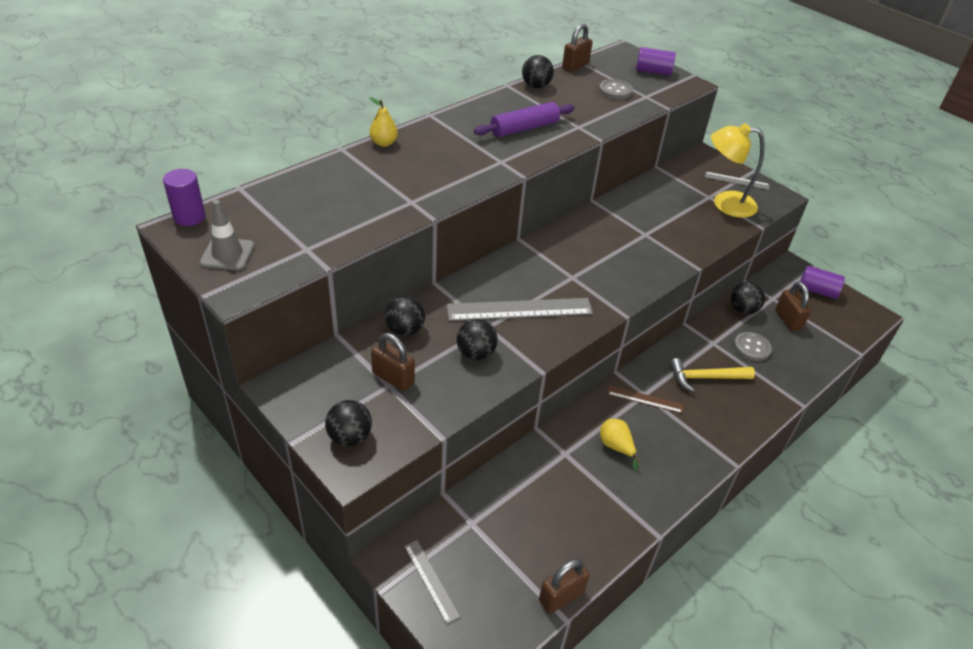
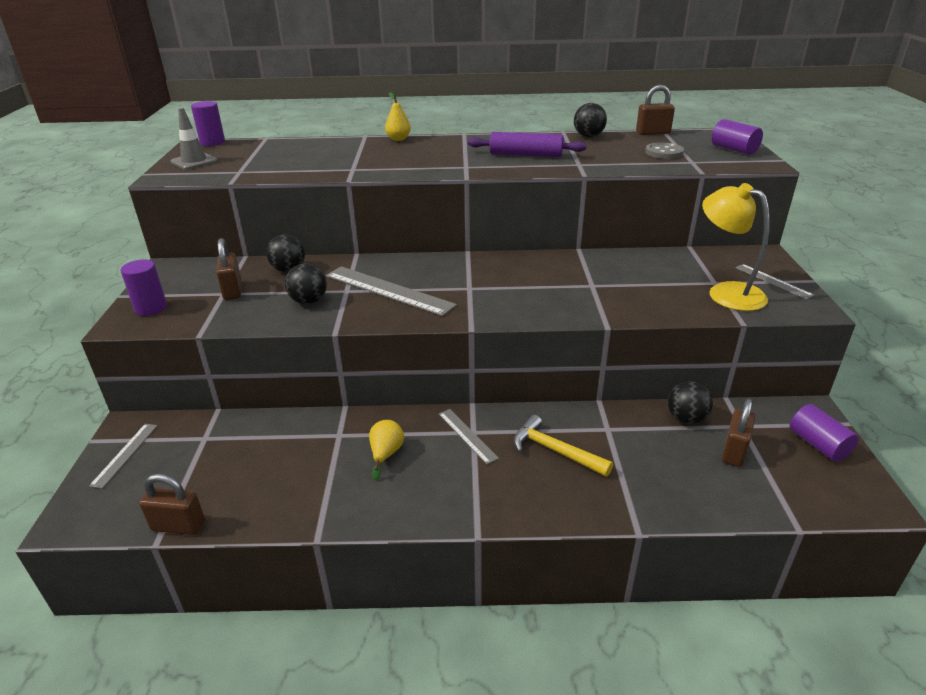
camera: 45 degrees right, 10 degrees down
black ball [325,400,372,446] -> purple cylinder [120,259,167,316]
brown ruler [607,385,684,413] -> grey ruler [439,409,499,464]
grey button [734,332,772,361] -> none

